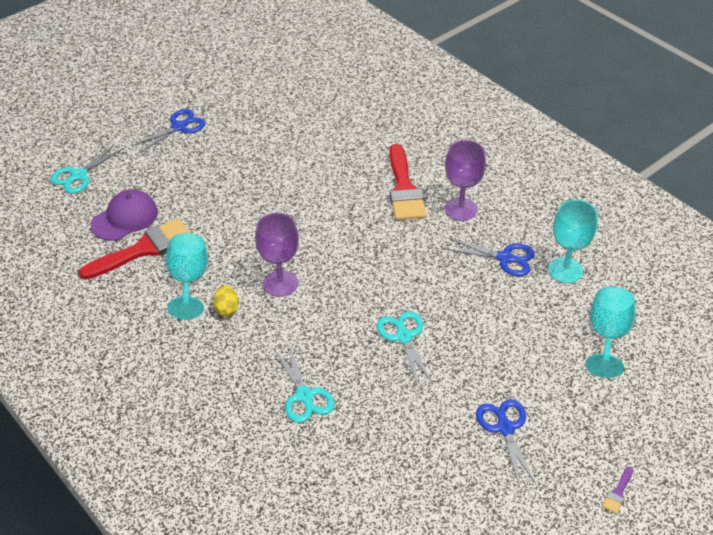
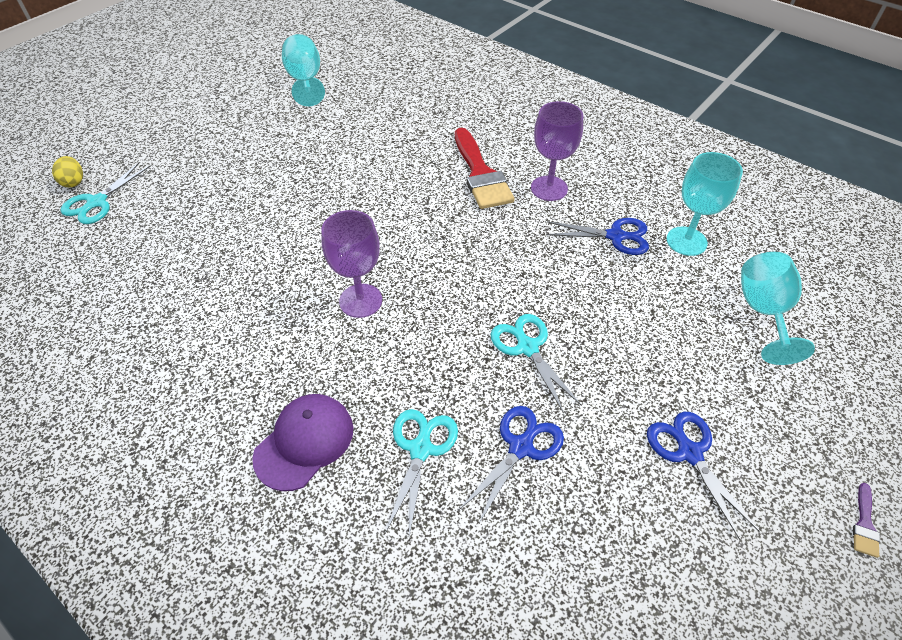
camera: 10 degrees left, 5 degrees up
red brush [79,218,190,279] -> none
purple cap [91,190,158,241] -> purple cap moved to [252,394,353,491]
blue scissors [132,109,206,154] -> blue scissors moved to [459,406,564,525]
turquoise goblet [166,233,208,320] -> turquoise goblet moved to [282,34,325,106]
yellow egg [213,285,239,317] -> yellow egg moved to [52,156,83,187]
turquoise scissors [274,344,335,423] -> turquoise scissors turned 135 degrees counterclockwise [385,409,458,537]

